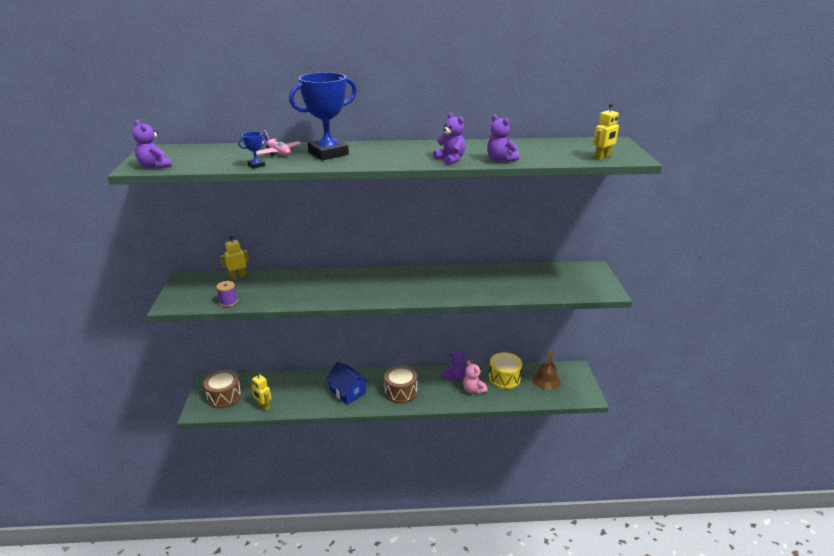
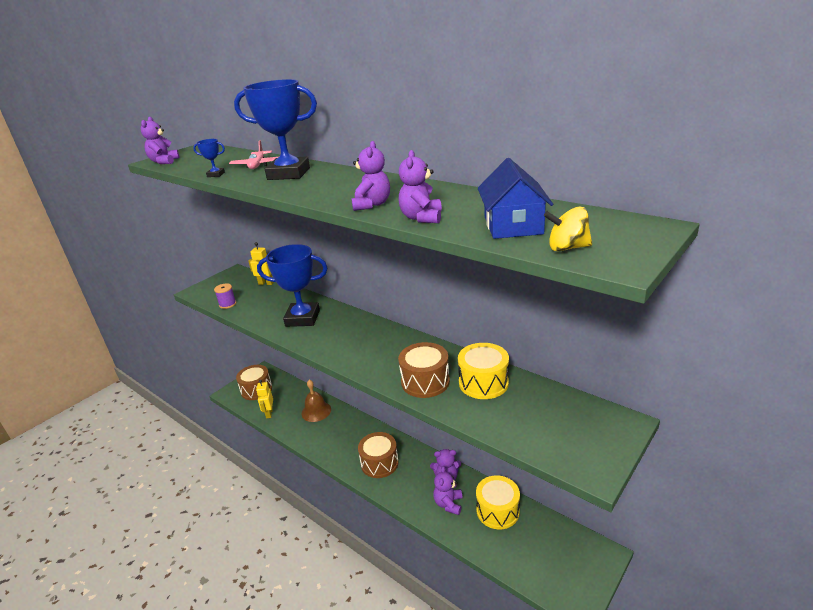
camera: 45 degrees right, 0 degrees up
blue house [326,362,369,405] -> blue house moved to [478,158,553,239]
pink teddy bear [463,360,488,394] -> purple teddy bear [433,466,463,515]
brown bell [532,350,561,390] -> brown bell moved to [301,380,331,422]
yellow robot [593,103,619,160] -> yellow spinning top [544,207,592,251]
none -> blue trophy [257,244,328,327]
none -> brown drum [398,342,450,398]
none -> yellow drum [458,343,509,399]

